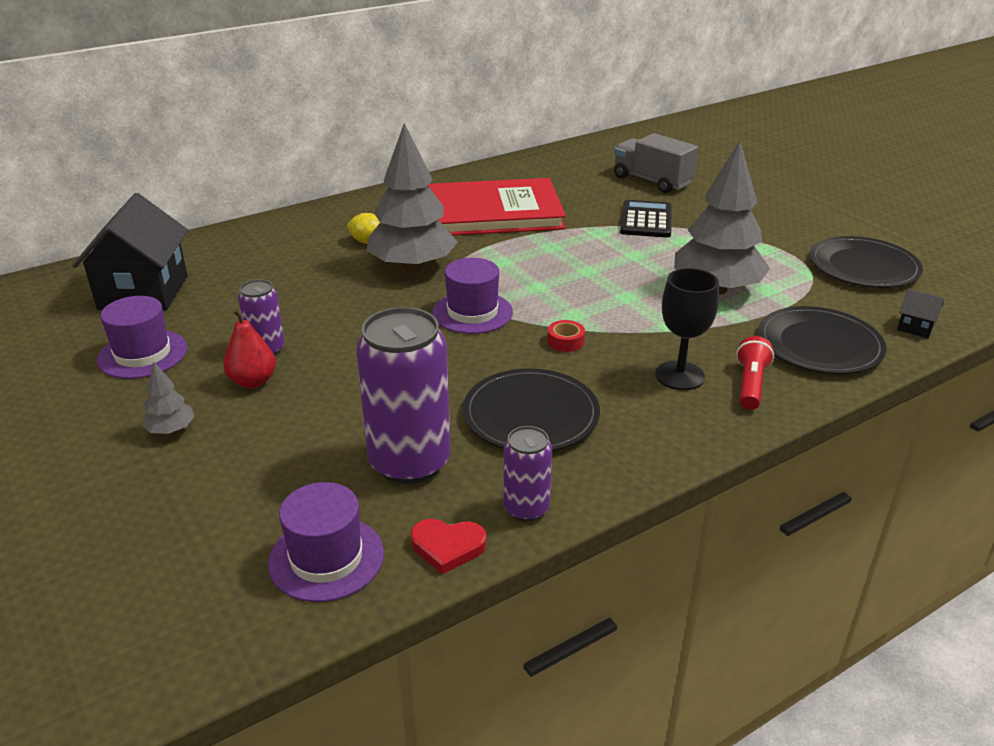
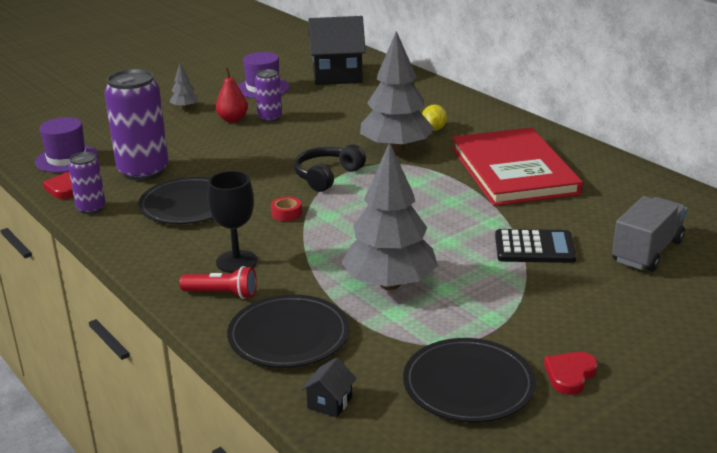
camera: 85 degrees right, 5 degrees down
purple hat [433,258,513,334] -> black headphones [294,144,366,192]
none -> red heart [544,352,598,395]

